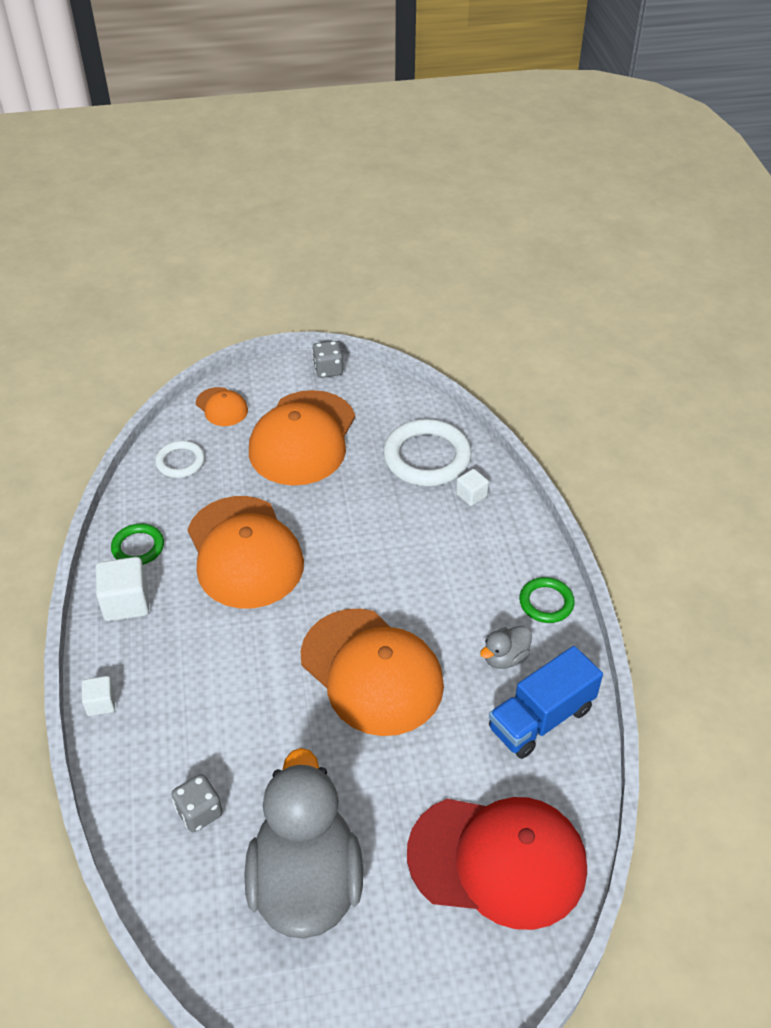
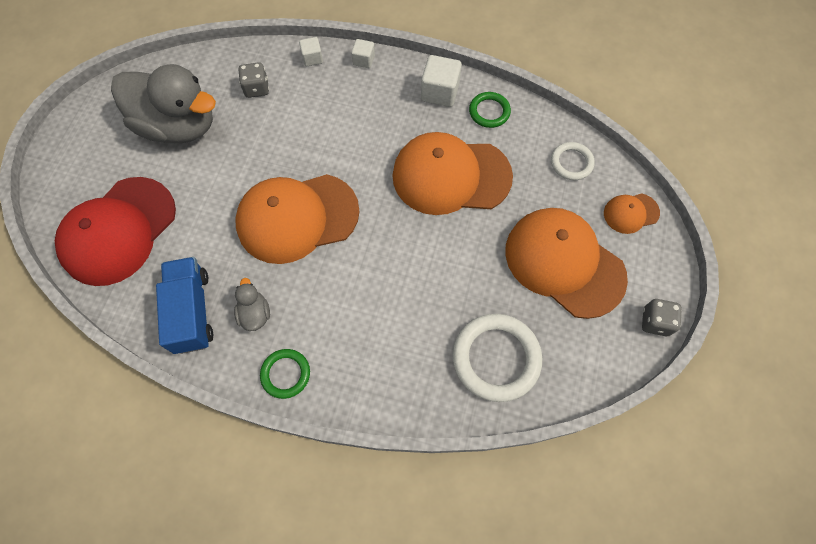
camera: 115 degrees right, 20 degrees up
white cube [456,469,489,506] -> white cube moved to [299,37,323,66]

